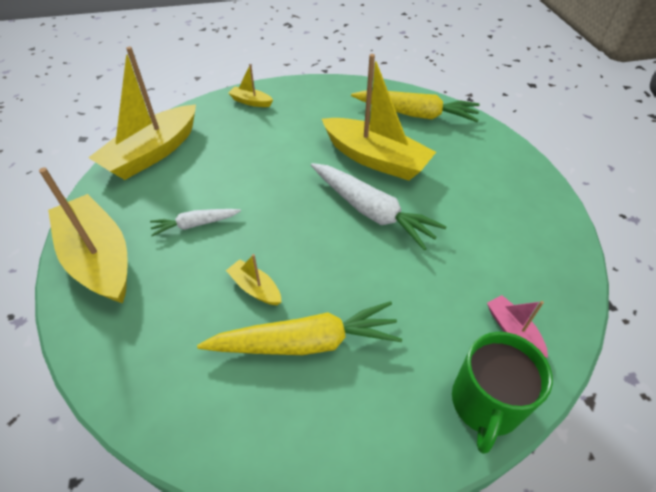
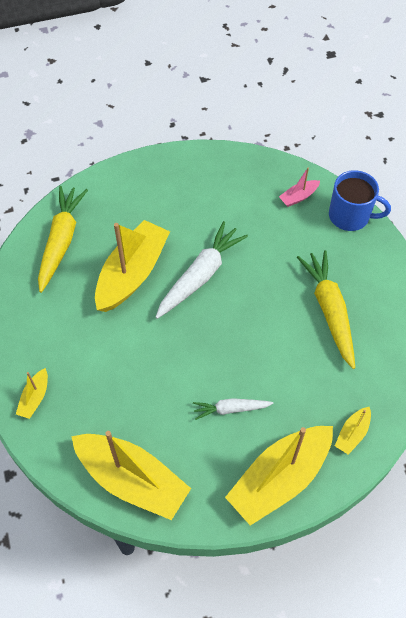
camera: 95 degrees left, 10 degrees up
white carrot [150,209,241,236] -> white carrot turned 105 degrees clockwise [193,398,274,420]
yellow boat [226,254,281,305] -> yellow boat moved to [335,407,371,455]
green mug [452,332,553,454] -> blue mug [329,170,391,231]

